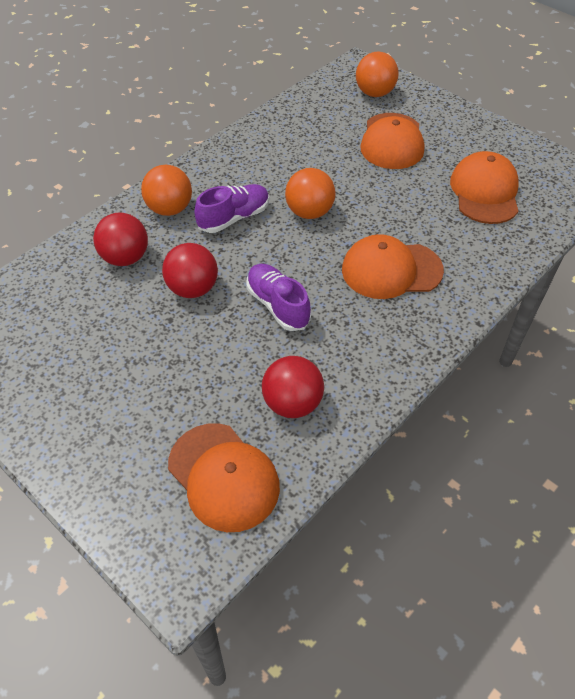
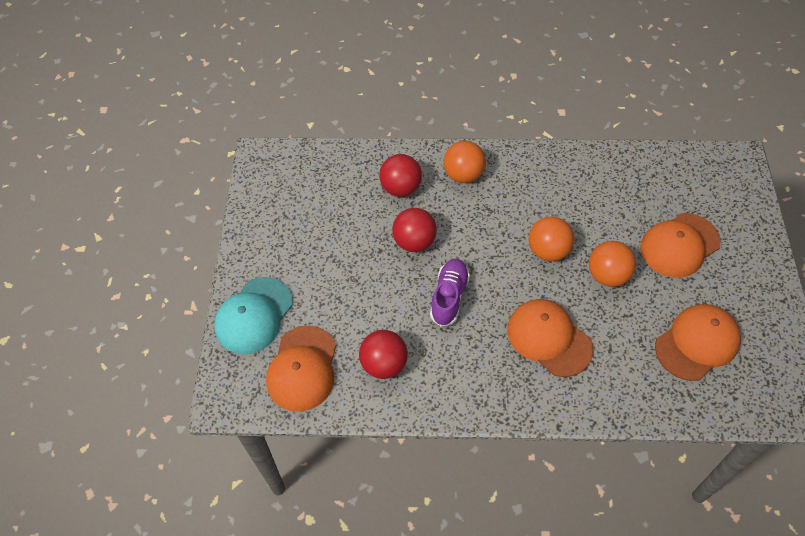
camera: 50 degrees right, 5 degrees up
purple shoe [194,184,269,233] -> none
orange ball [356,51,399,97] -> orange ball moved to [589,241,636,287]
none -> turquoise cap [214,277,293,354]

